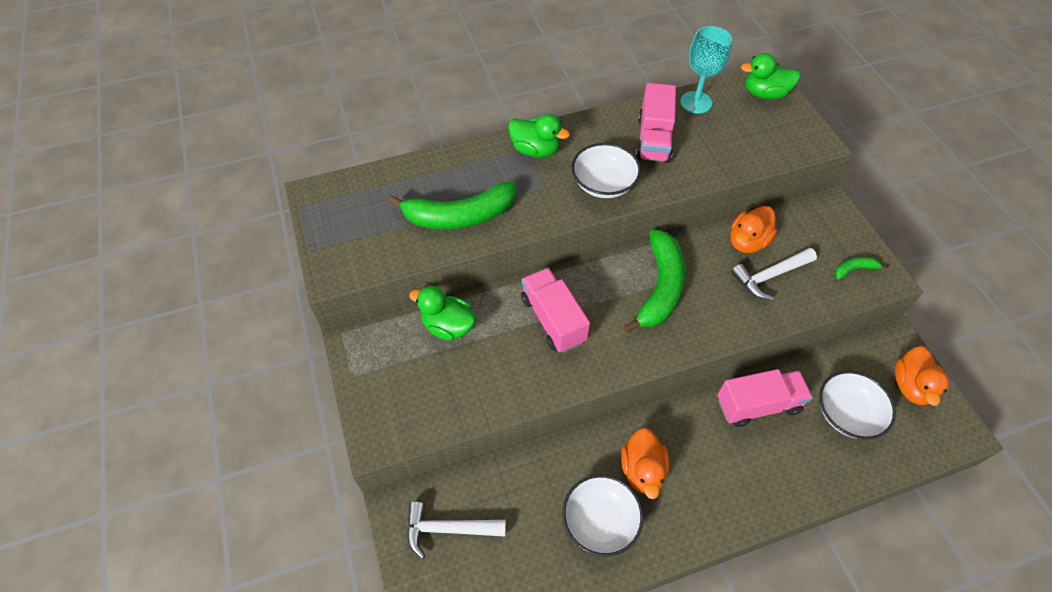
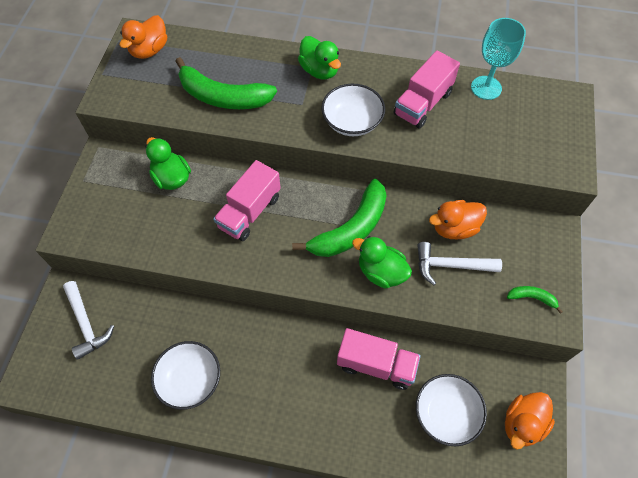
camera: 30 degrees right, 5 degrees up
white hammer [407,502,506,559] -> white hammer turned 150 degrees counterclockwise [63,281,114,360]
pink truck [521,268,590,353] -> pink truck turned 150 degrees counterclockwise [213,160,281,241]
orange duck [621,428,670,499] -> orange duck moved to [119,15,167,59]
green duck [741,53,801,99] -> green duck moved to [352,236,412,289]

